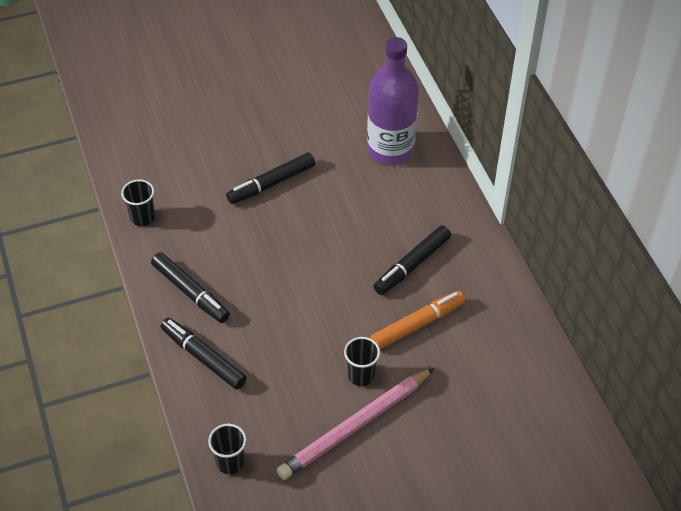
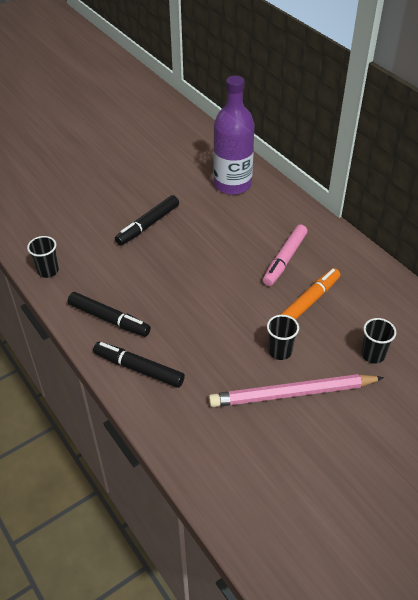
camera: 15 degrees left, 5 degrees down
black cup [208,424,246,474] -> black cup moved to [361,318,396,364]
pink pencil [277,368,434,480] -> pink pencil turned 45 degrees clockwise [209,374,384,407]
black marker [373,225,451,295] -> pink marker [263,224,308,286]

